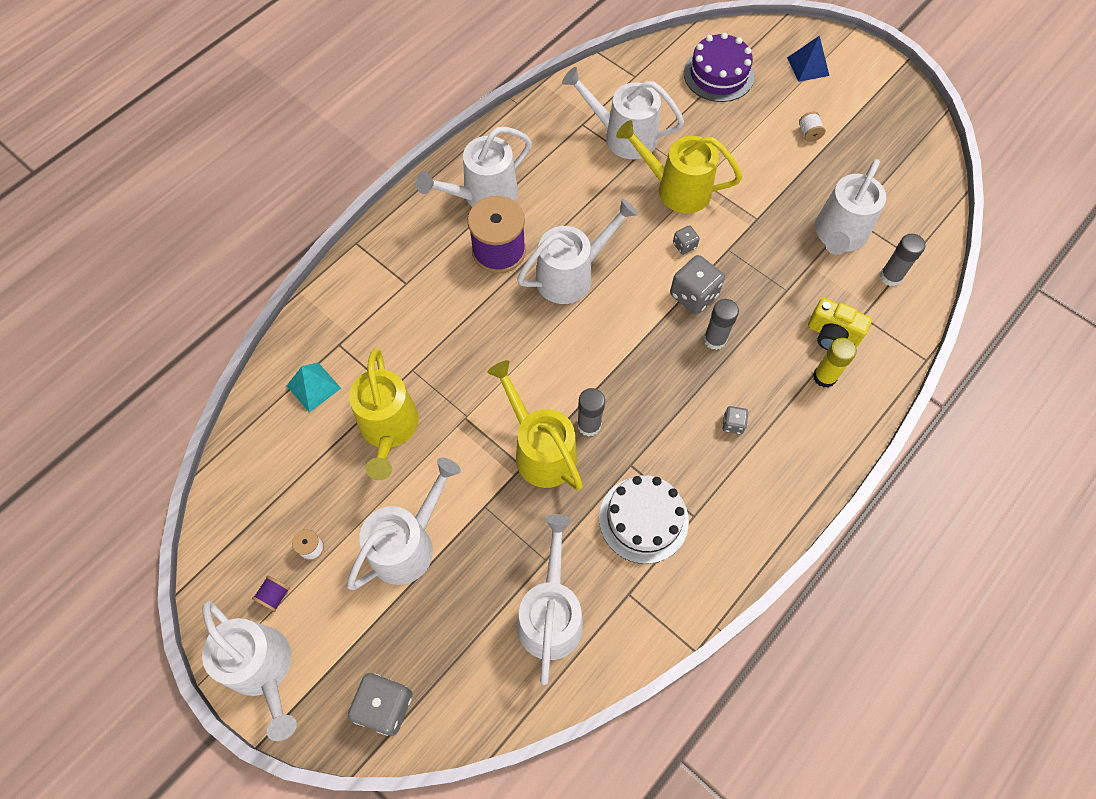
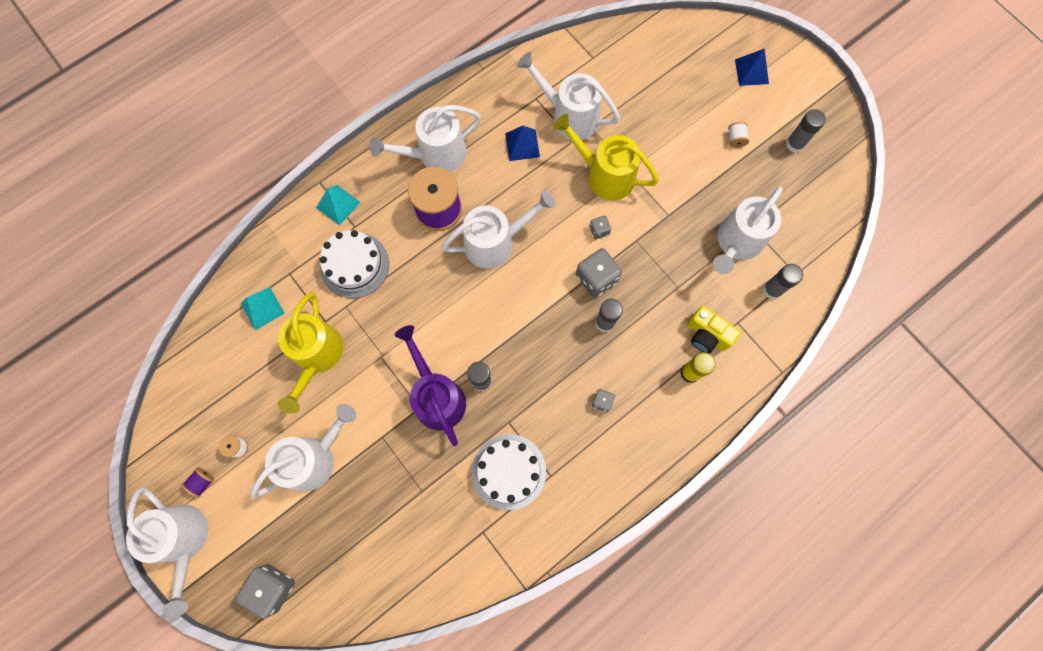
camera: 10 degrees right, 10 degrees up
yellow watering can [487,360,583,491] -> purple watering can [395,325,466,446]
white watering can [517,514,583,685] -> none
purple cake [684,32,754,102] -> none
none -> turquoise pyramid [316,185,361,226]
none -> white cake [320,230,389,298]
none -> blue pyramid [505,126,540,161]
none -> grey glue stick [786,109,826,153]

